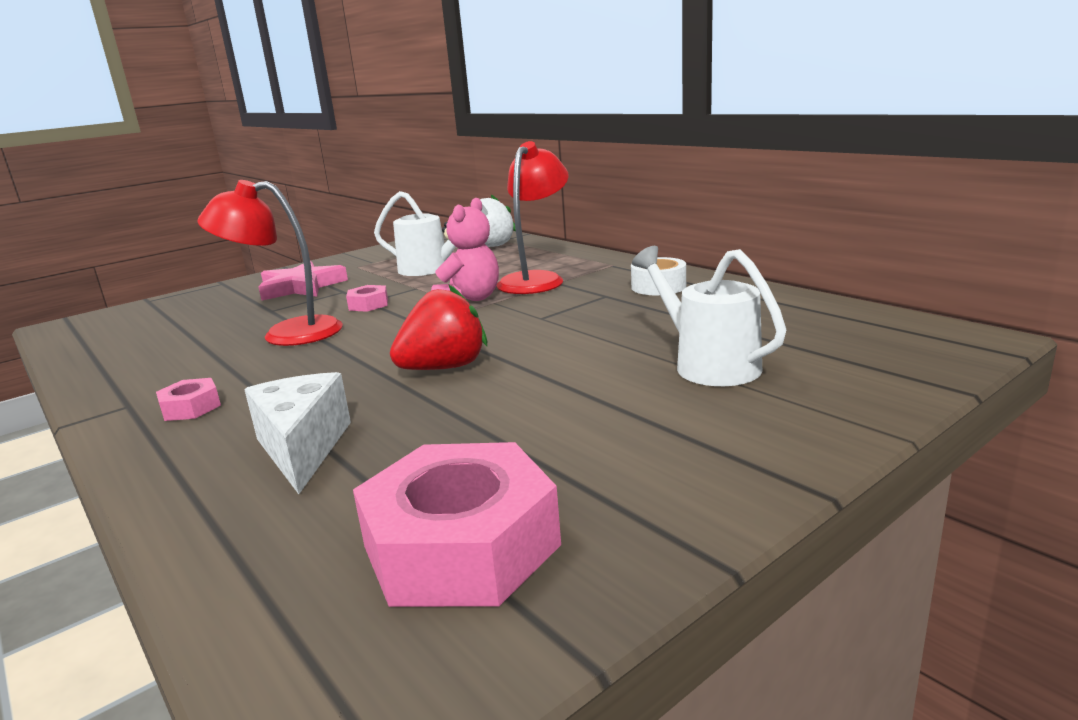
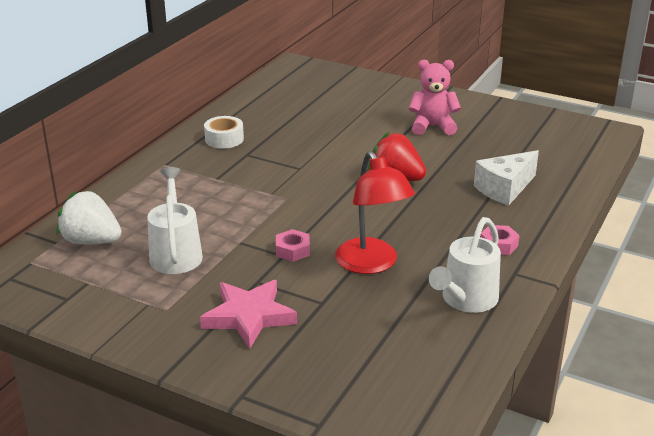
camera: 115 degrees left, 10 degrees up
pink nut [353,442,561,607] -> none
pink teddy bear [431,198,499,301] -> pink teddy bear moved to [409,60,461,135]
red lamp [497,141,569,294] -> none
white watering can [632,246,786,386] -> white watering can moved to [429,217,501,313]

